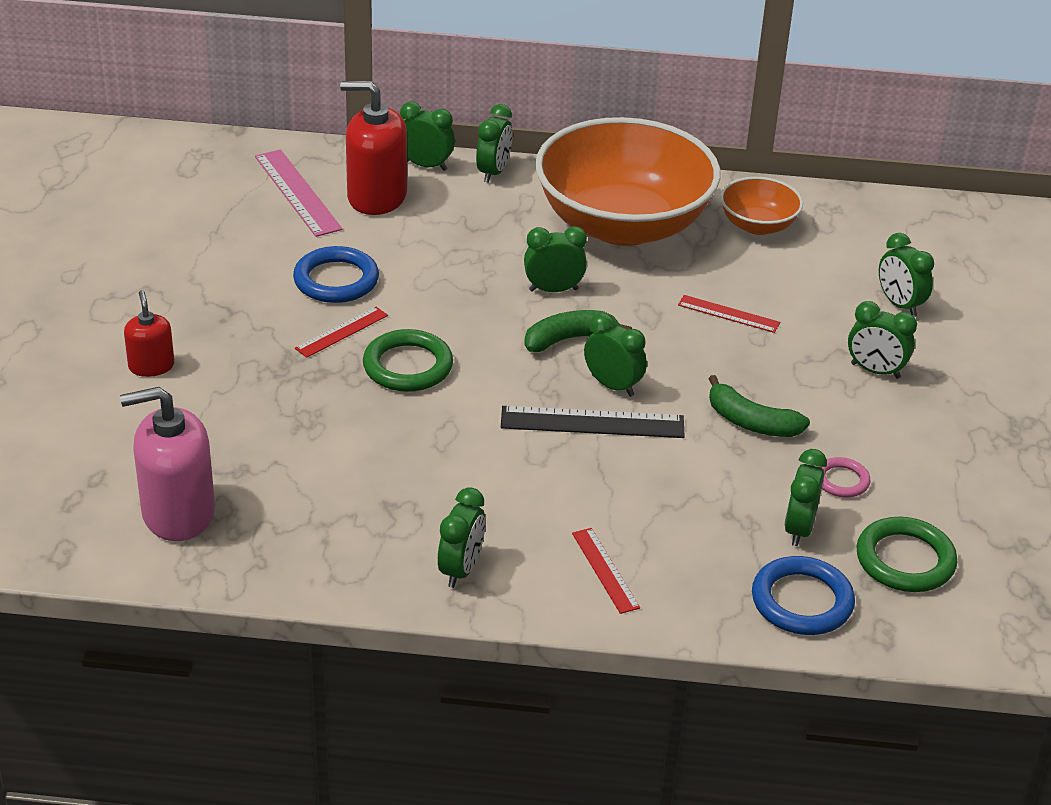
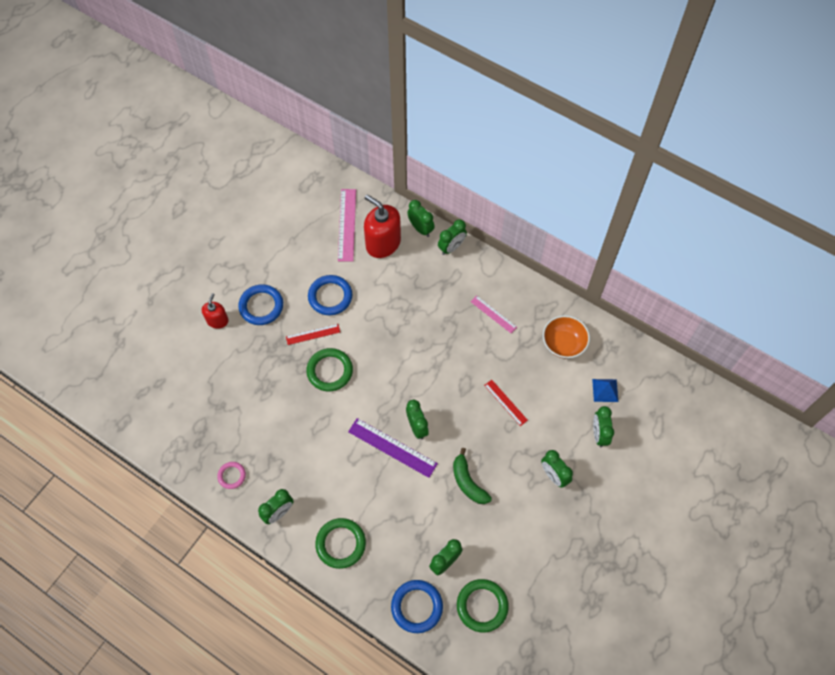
camera: 30 degrees right, 25 degrees up
pink soap dispenser [120,387,215,541] -> none
black ruler [501,406,685,438] -> purple ruler [348,418,438,478]
green clock [524,226,587,292] -> none
green banana [524,310,632,352] -> none
orange bowl [535,117,720,246] -> pink ruler [470,295,517,333]
red ruler [572,528,640,614] -> green ring [315,518,366,569]
pink ring [818,457,870,498] -> pink ring moved to [217,462,246,489]
none -> blue ring [238,284,283,325]
none -> blue pyramid [592,379,618,402]

